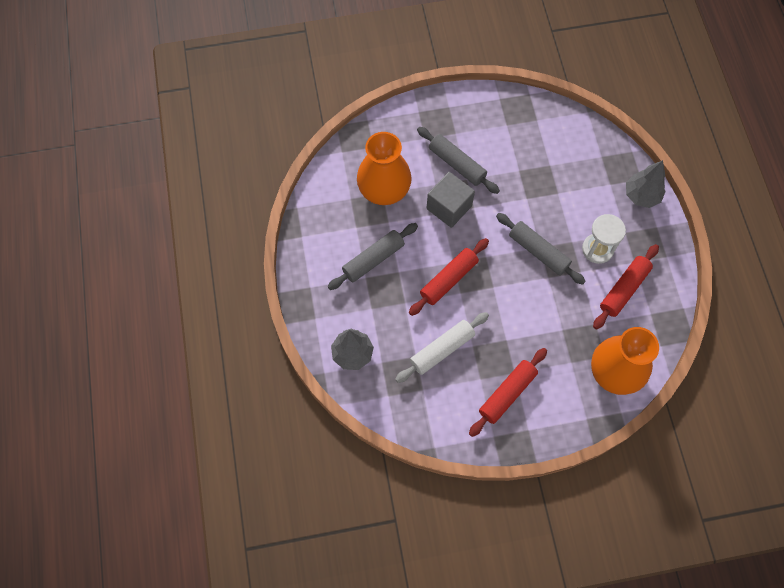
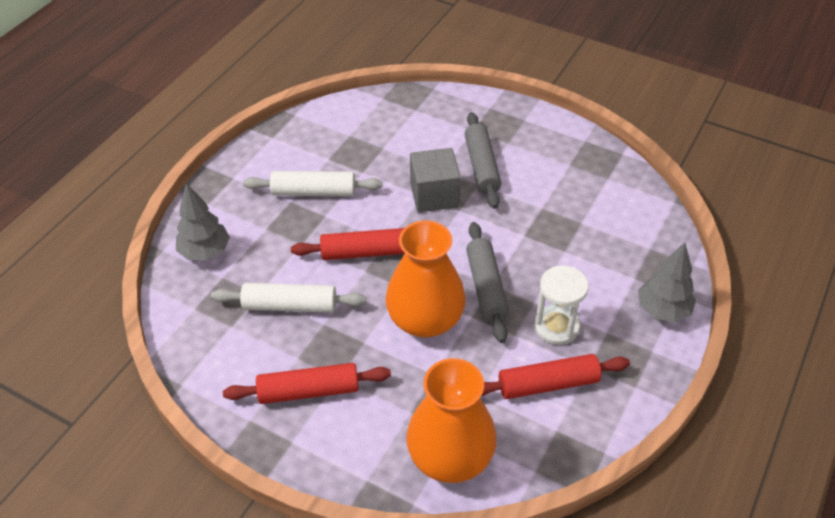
camera: 40 degrees right, 20 degrees down
grey rolling pin [328,223,418,290] -> white rolling pin [243,171,383,196]
orange vase [357,132,412,205] -> orange vase moved to [385,220,466,338]

